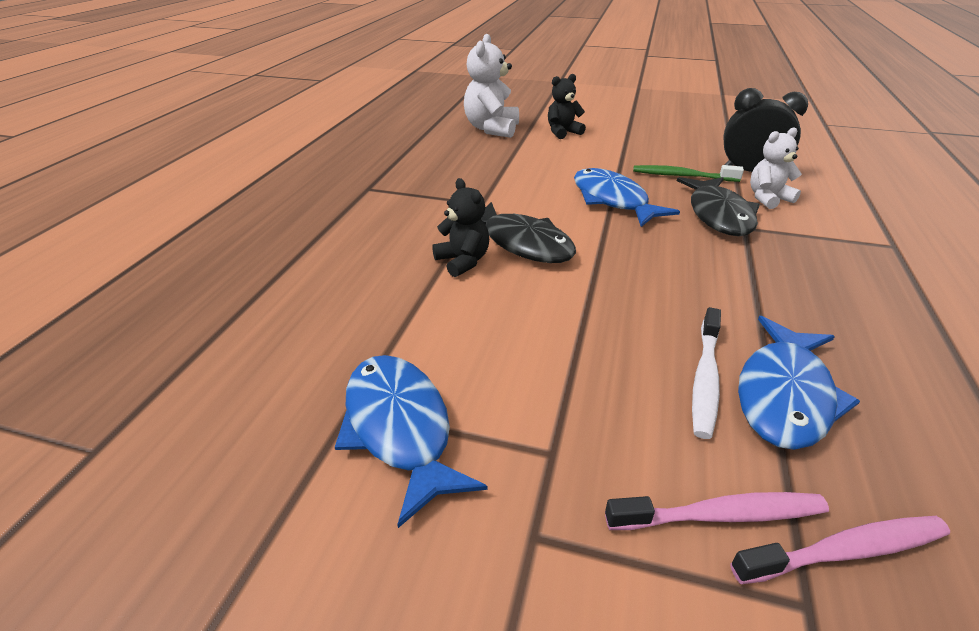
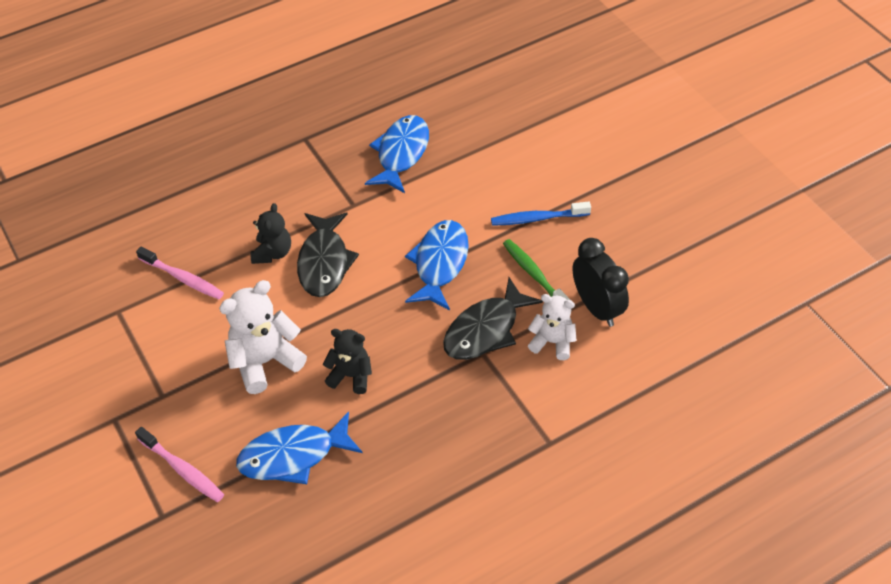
camera: 45 degrees right, 15 degrees up
blue fish [335,355,487,528] -> blue fish moved to [365,115,429,193]
white teddy bear [464,34,519,138] -> white teddy bear moved to [219,280,307,394]
black teddy bear [548,74,586,139] -> black teddy bear moved to [323,329,372,394]
white toothbrush [692,307,721,439] -> none
pink toothbrush [730,516,950,584] -> pink toothbrush moved to [136,246,224,299]
none -> blue toothbrush [491,202,591,226]

